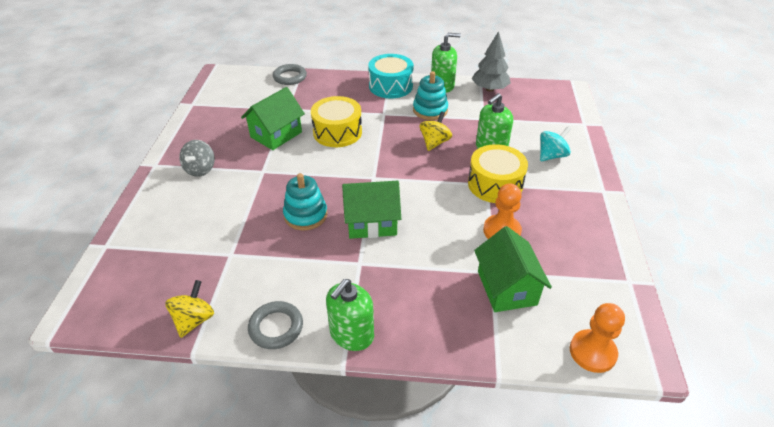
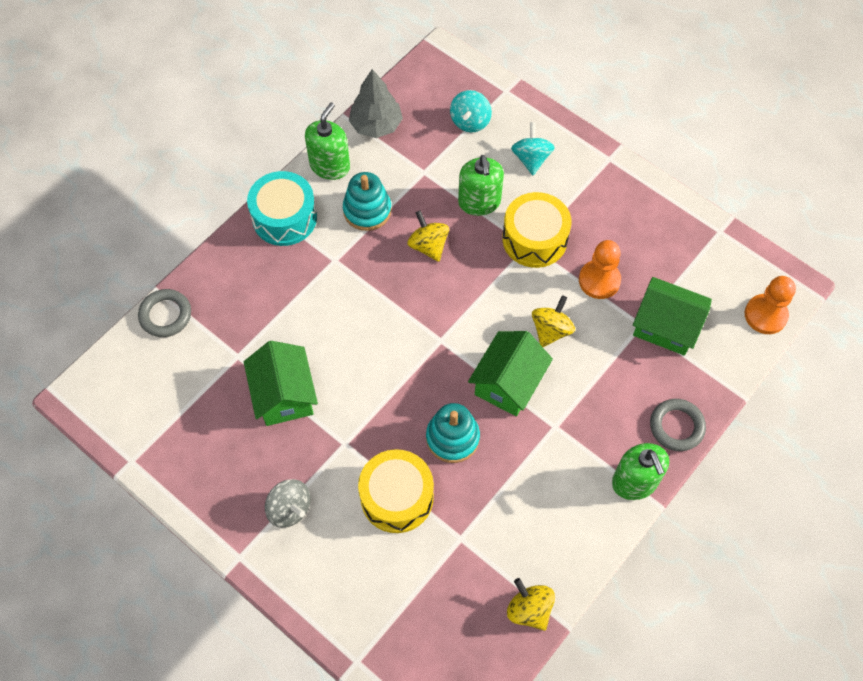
camera: 55 degrees left, 20 degrees up
grey ring [248,301,303,349] -> grey ring moved to [650,399,706,451]
yellow drum [311,96,362,147] -> yellow drum moved to [358,449,434,533]
none -> turquoise spinning top [450,90,492,132]
none -> yellow spinning top [532,295,575,347]

